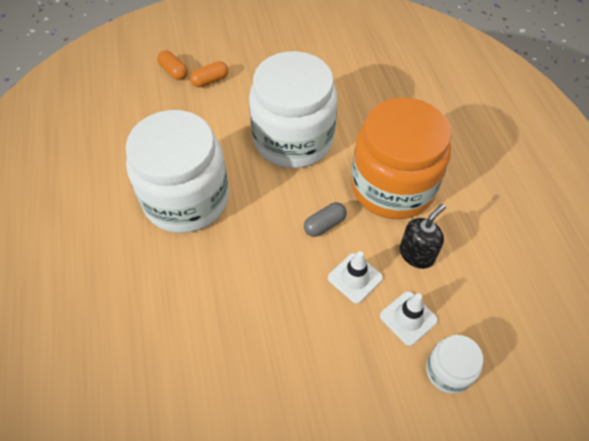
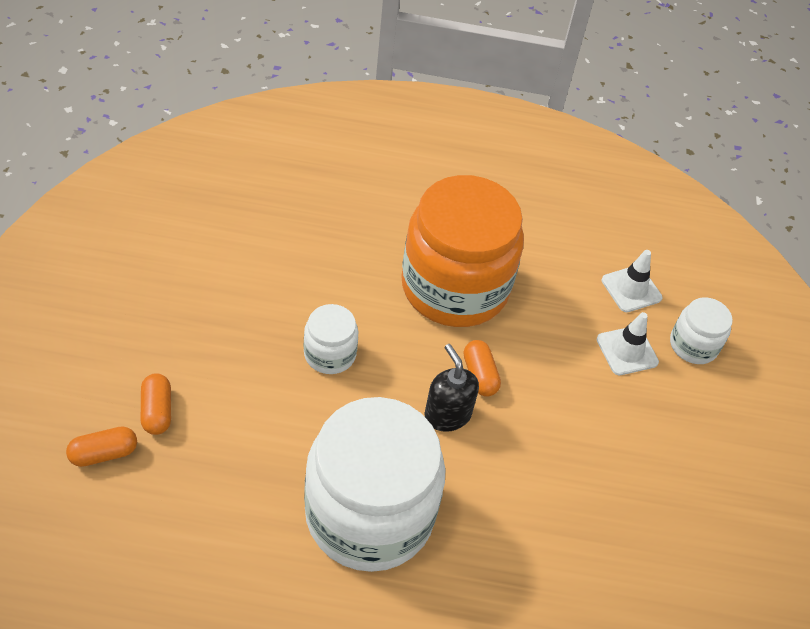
camera: 75 degrees left, 5 degrees down
white jar [249,51,338,168] -> white jar [304,304,358,374], size x0.45
grey capsule [304,202,347,237] -> orange capsule [464,340,501,397]
white traffic cone [328,251,383,304] -> white traffic cone moved to [602,250,662,312]
black soap dispenser [400,204,446,269] -> black soap dispenser moved to [425,344,479,432]

